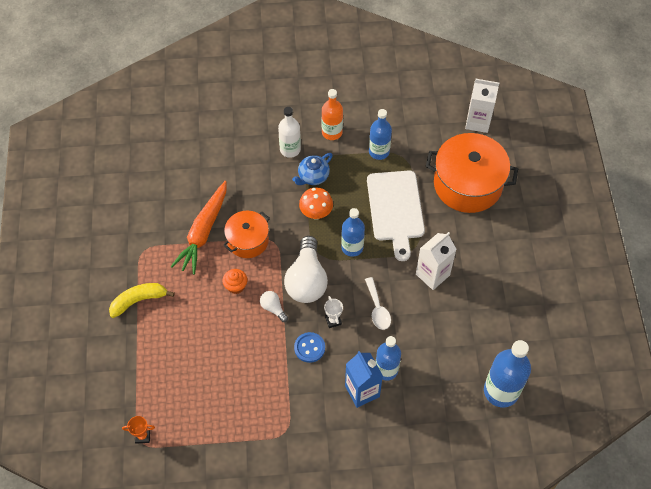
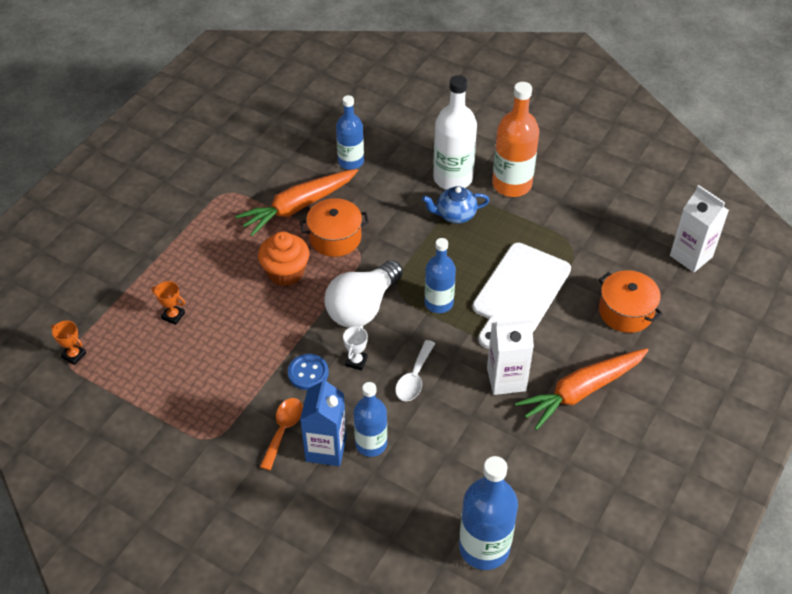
camera: 35 degrees right, 10 degrees down
yellow banana [109,283,175,318] -> none
orange cupcake [222,269,247,294] -> orange cupcake [258,231,309,286], size x1.63
white light bulb [260,291,288,322] -> none
white bottle [278,107,301,158] -> white bottle [433,75,477,190], size x1.50
orange mushroom [299,187,333,219] -> none
orange bottle [322,89,343,140] -> orange bottle [492,82,539,197], size x1.50
blue bottle [369,109,392,160] -> blue bottle moved to [336,95,364,170]
orange pot [426,133,518,213] -> orange pot [598,270,663,333], size x0.58
none -> orange trophy [152,281,185,325]
none -> orange spoon [260,398,303,470]
none -> orange carrot [515,348,649,430]

